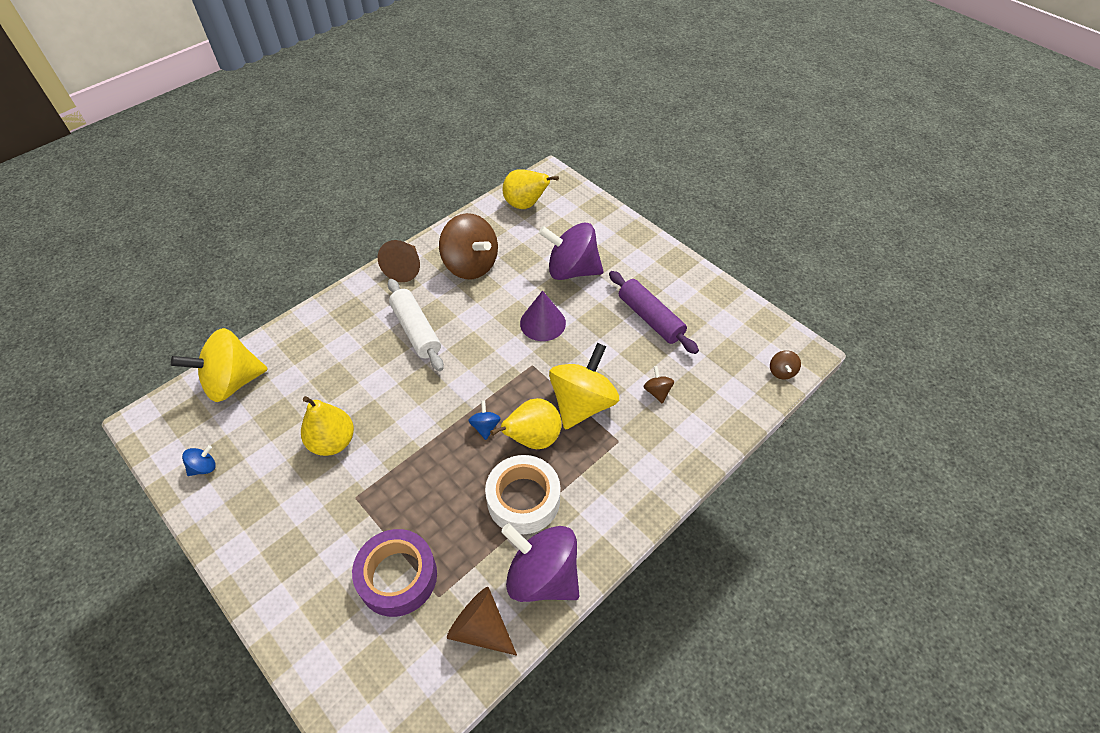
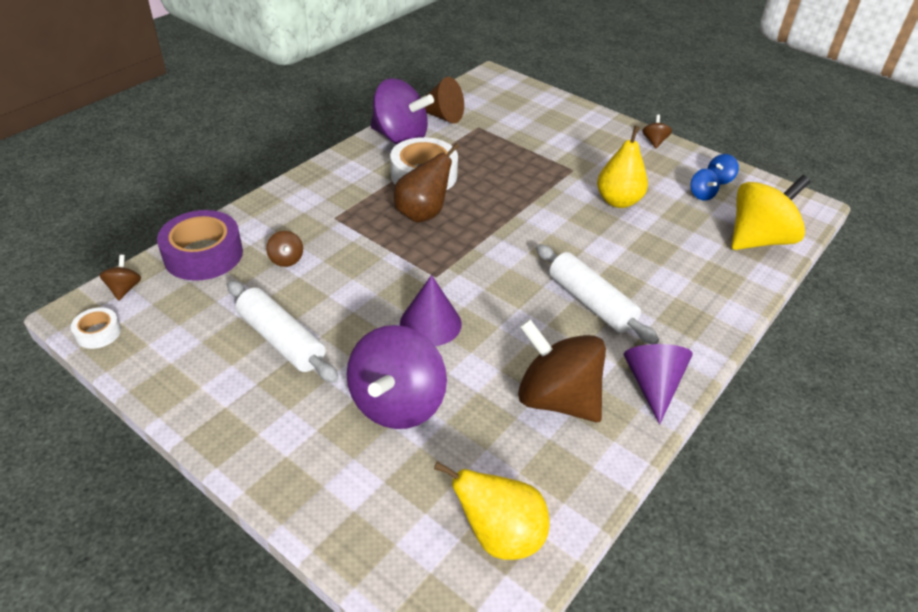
camera: 170 degrees right, 10 degrees down
purple tape [352,529,437,617] -> purple tape moved to [157,210,243,281]
brown cone [378,240,420,282] -> purple cone [624,344,693,424]
blue spinning top [468,401,501,440] -> blue spinning top moved to [690,169,720,200]
yellow pear [490,398,562,449] -> brown pear [394,143,460,222]
purple spinning top [539,222,603,280] -> purple spinning top turned 105 degrees clockwise [347,325,447,429]
yellow spinning top [549,343,619,430] -> none
purple rolling pin [609,271,699,354] -> white rolling pin [227,280,339,383]
none -> white tape [71,307,121,349]
none -> brown spinning top [642,114,672,148]

